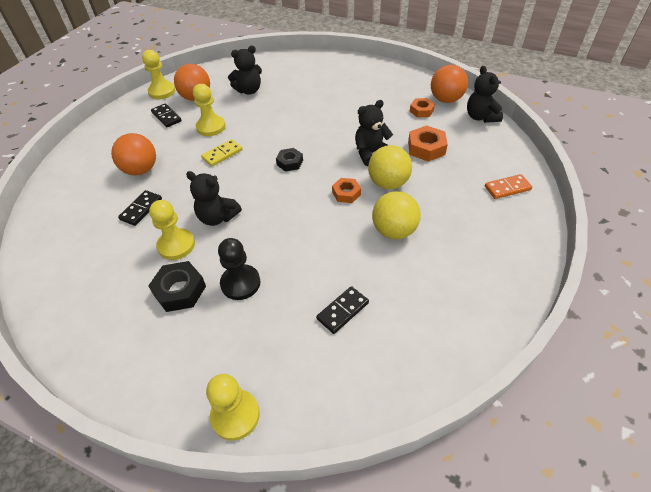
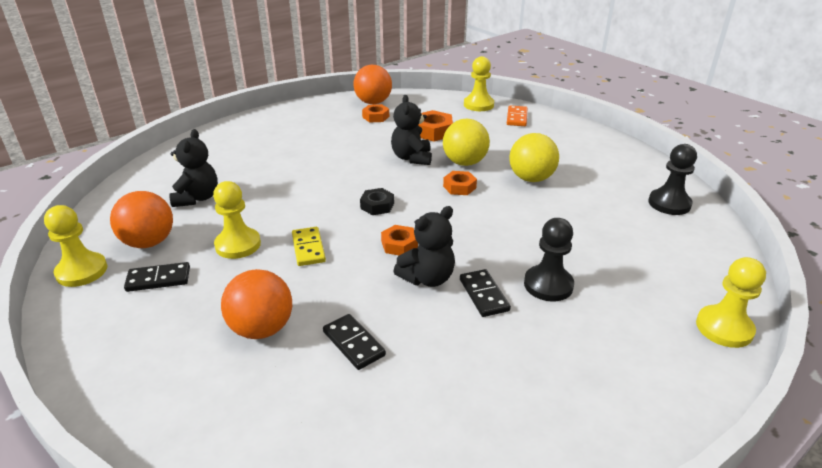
camera: 65 degrees left, 15 degrees down
black nut [148,261,206,312] -> none
yellow pawn [149,200,195,260] -> yellow pawn moved to [464,56,494,111]
black domino [316,286,369,334] -> black domino moved to [460,269,511,317]
black teddy bear [467,66,503,123] -> none
none -> orange nut [381,225,418,255]
none -> black pawn [648,144,697,215]

